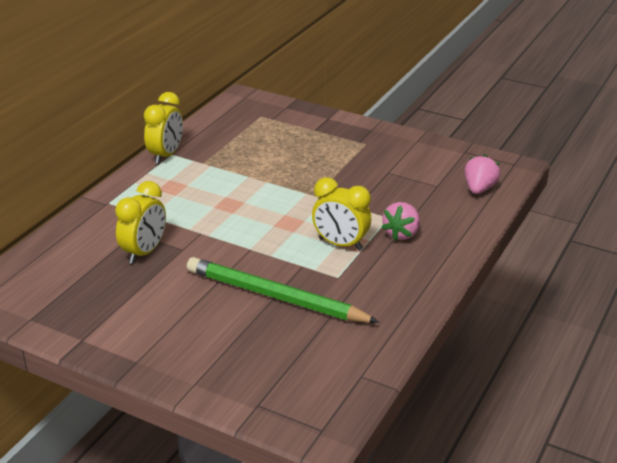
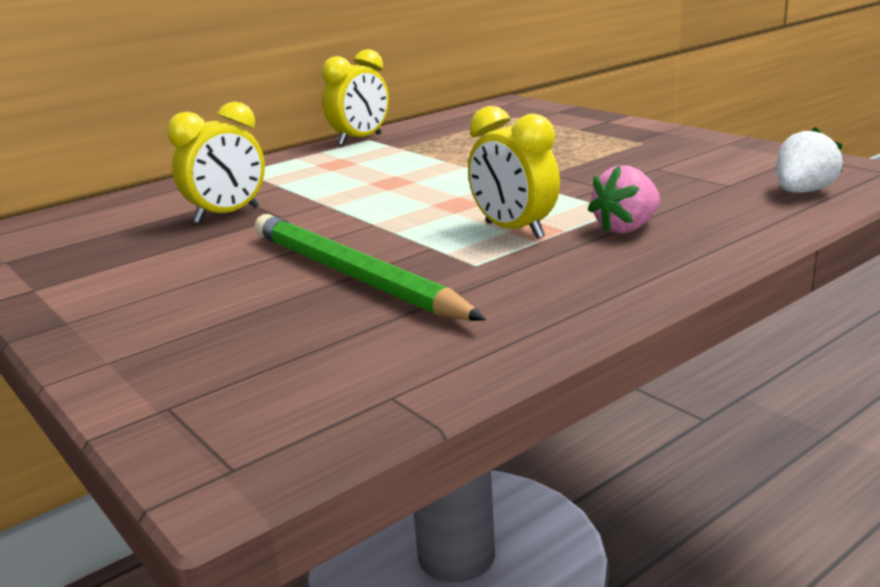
camera: 25 degrees right, 10 degrees down
pink strawberry [465,154,500,194] -> white strawberry [777,127,843,193]

